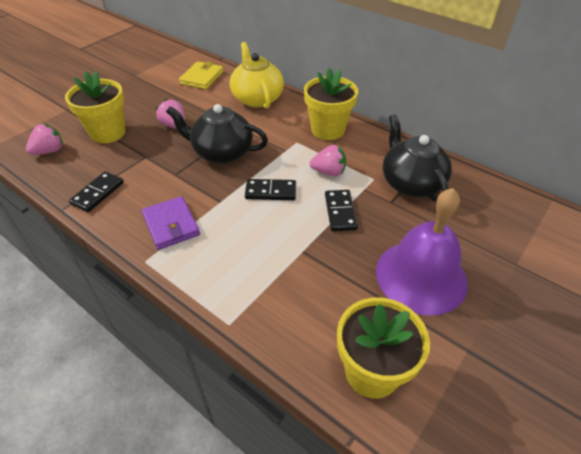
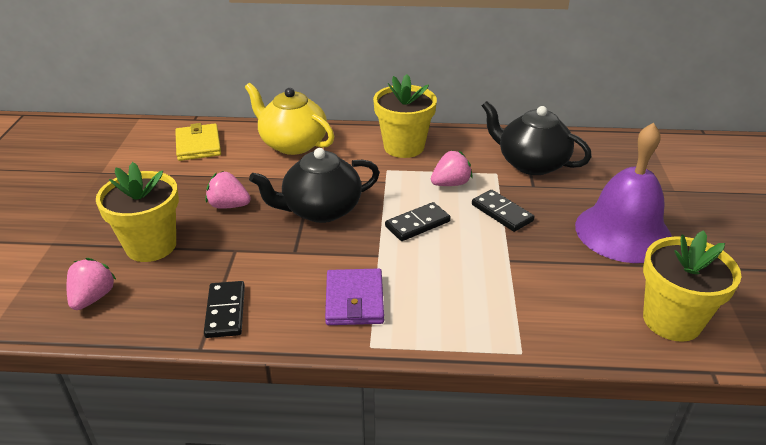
camera: 35 degrees left, 10 degrees down
purple wallet [142,196,200,250] -> purple wallet turned 60 degrees clockwise [325,268,384,325]

